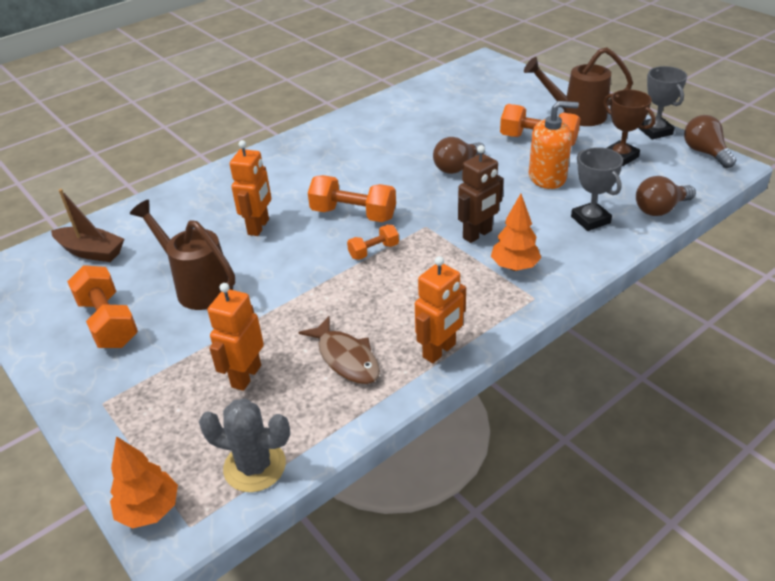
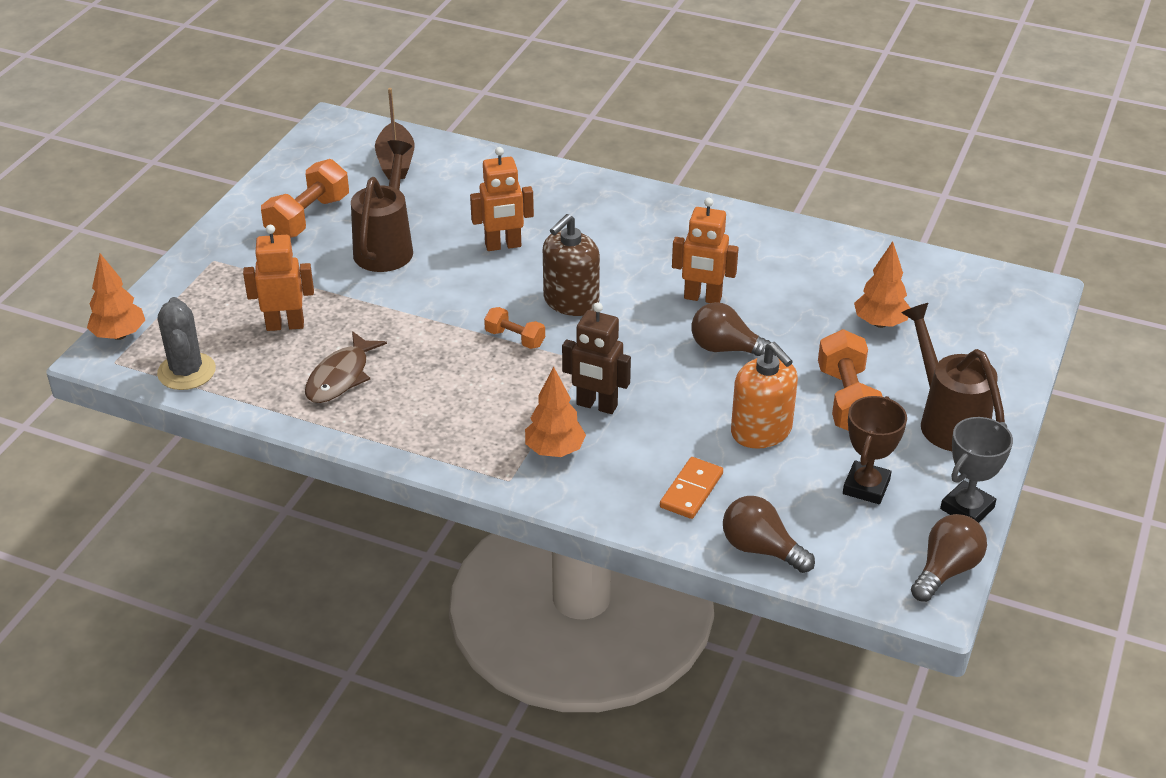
camera: 60 degrees right, 0 degrees up
orange dumbbell [308,175,396,222] -> brown soap dispenser [543,214,600,316]
orange robot [415,256,466,363] -> orange robot moved to [672,197,739,303]
grey trophy [571,147,623,231] -> orange domino [660,457,723,519]
none -> orange tree [854,241,910,328]

